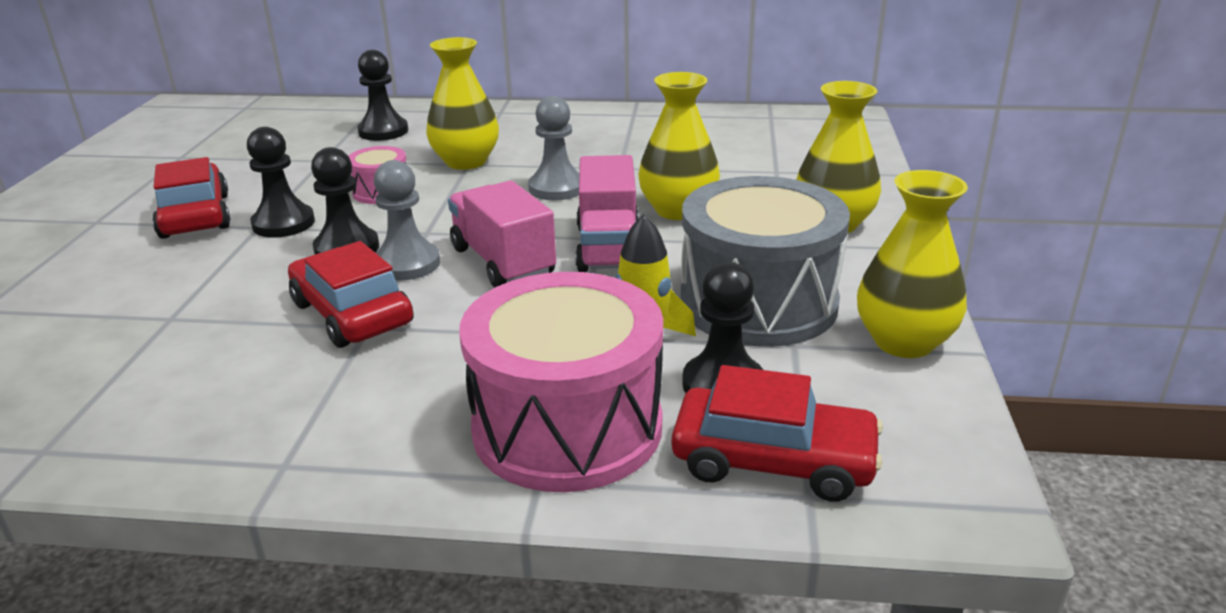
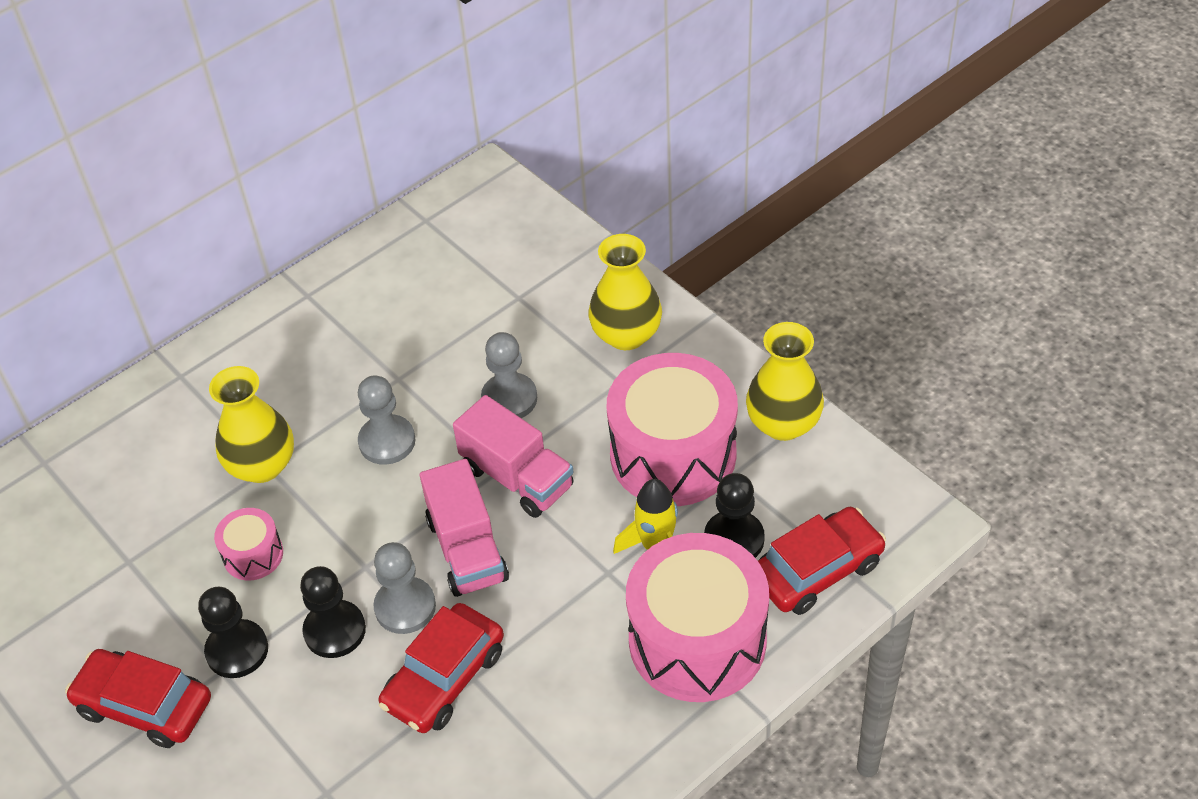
camera: 45 degrees left, 20 degrees up
red car [288,241,414,348] -> red car turned 60 degrees counterclockwise [379,603,504,733]
black pawn [357,50,408,141] -> none
pink truck [448,181,556,288] -> pink truck turned 120 degrees counterclockwise [420,459,509,597]
yellow vase [638,72,720,220] -> grey pawn [481,332,537,418]
grey drum [680,176,850,347] -> pink drum [607,353,738,506]

